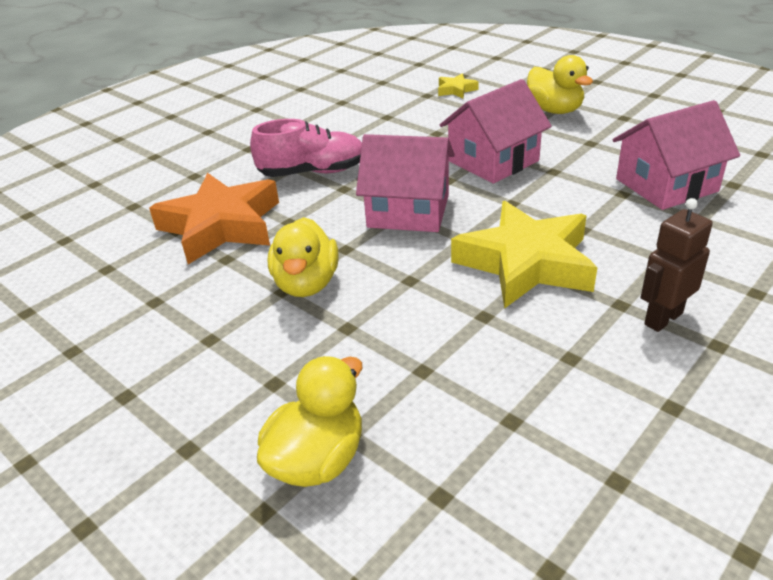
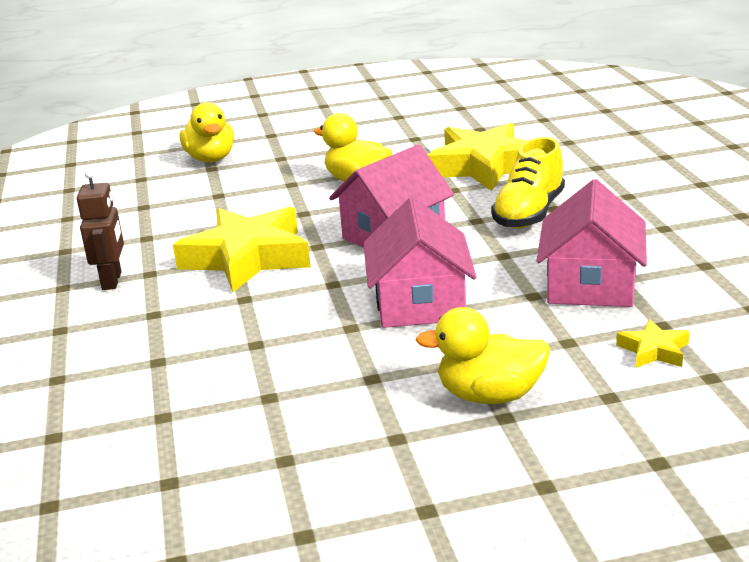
camera: 125 degrees right, 10 degrees down
orange star [149,173,279,264] -> yellow star [428,123,528,191]
pink shoe [250,119,362,177] -> yellow shoe [491,137,565,229]
pink house [613,100,740,210] -> pink house moved to [536,179,647,307]

